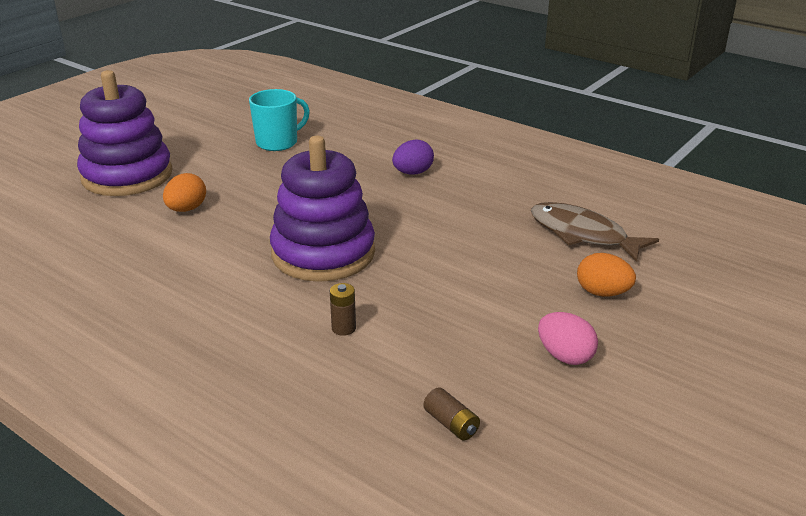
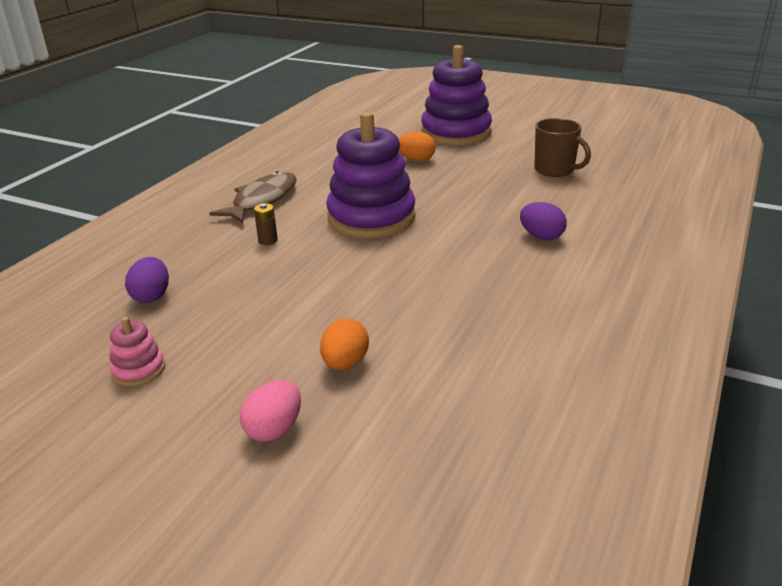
camera: 80 degrees right, 0 degrees up
turquoise mug [249,89,310,151] -> brown mug [534,118,591,177]
brown battery [423,387,480,440] -> purple egg [125,257,169,303]
brown fish [531,202,659,262] -> brown fish moved to [209,171,297,223]
pink egg [538,312,598,365] -> pink egg moved to [240,380,301,442]
none -> pink stacking toy [109,317,165,386]

